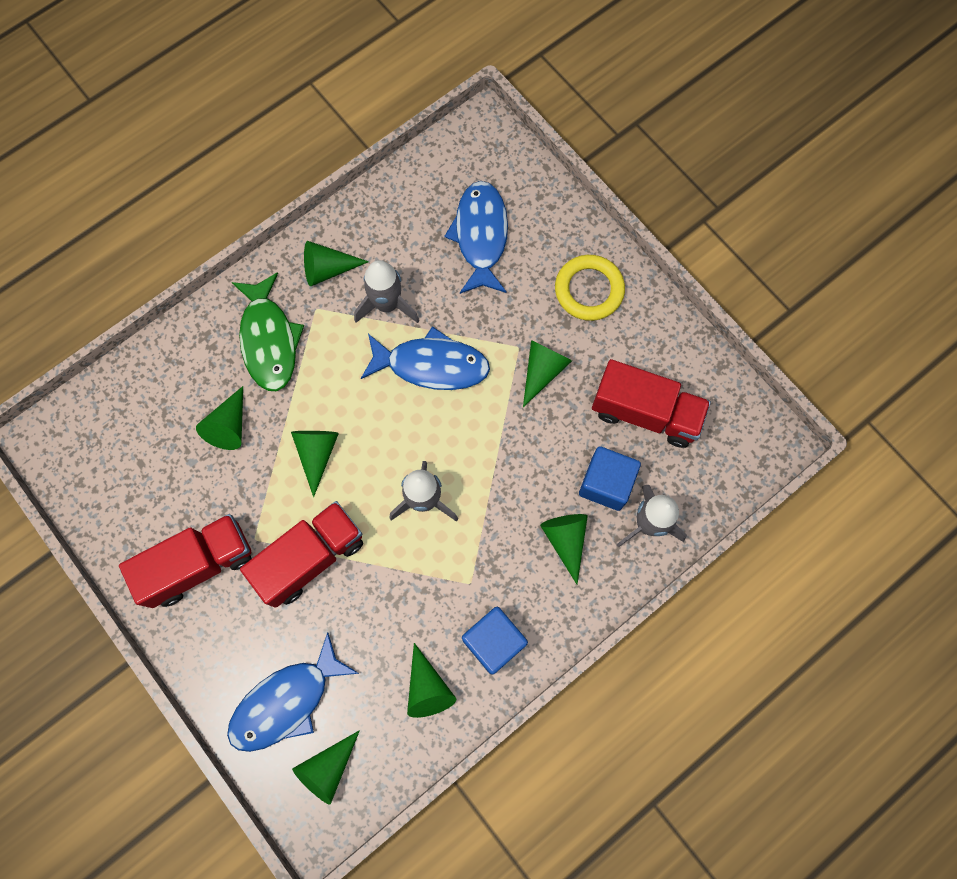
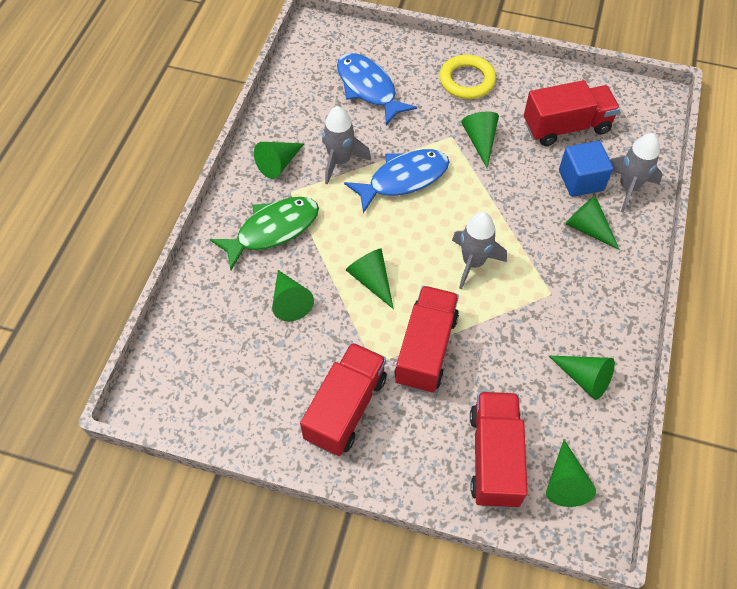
camera: 35 degrees left, 15 degrees down
blue fish [227,632,360,752] -> red truck [470,392,528,508]
green fish [232,272,304,391] -> green fish turned 75 degrees counterclockwise [210,197,319,270]
blue cube [462,607,528,675] -> none

